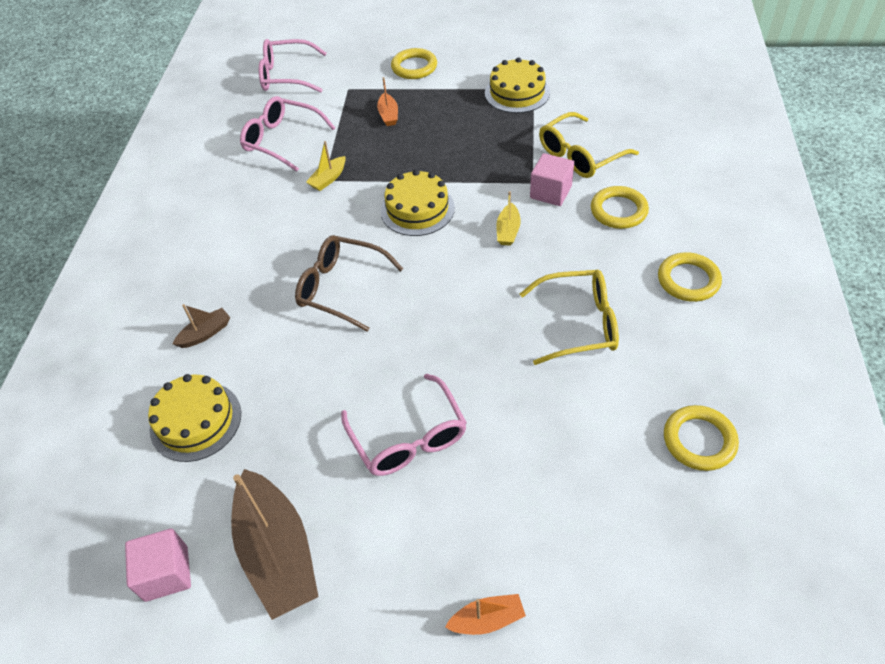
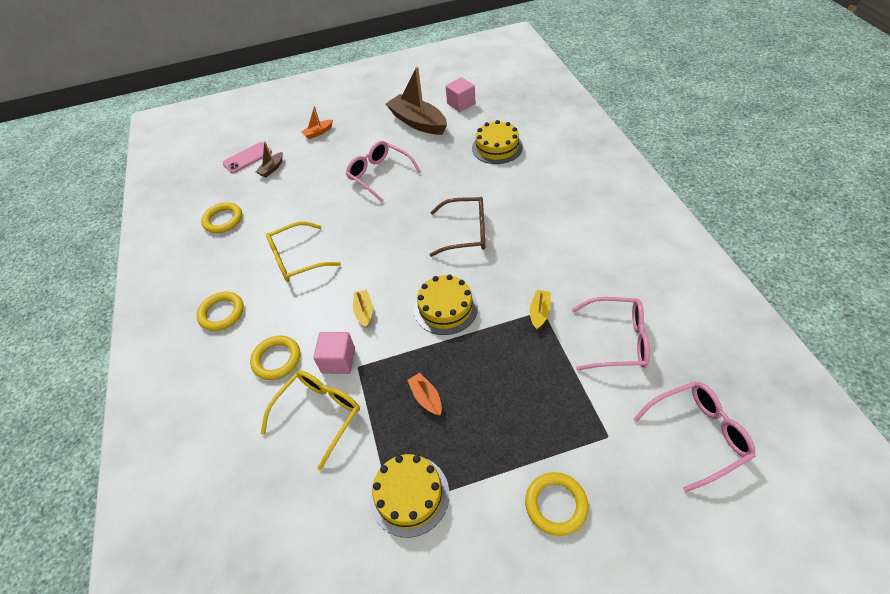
camera: 160 degrees right, 0 degrees up
brown boat [173,304,230,348] -> brown boat moved to [256,141,283,177]
orange boat [377,77,398,126] -> orange boat moved to [407,373,442,416]
none -> pink phone [222,142,272,173]

